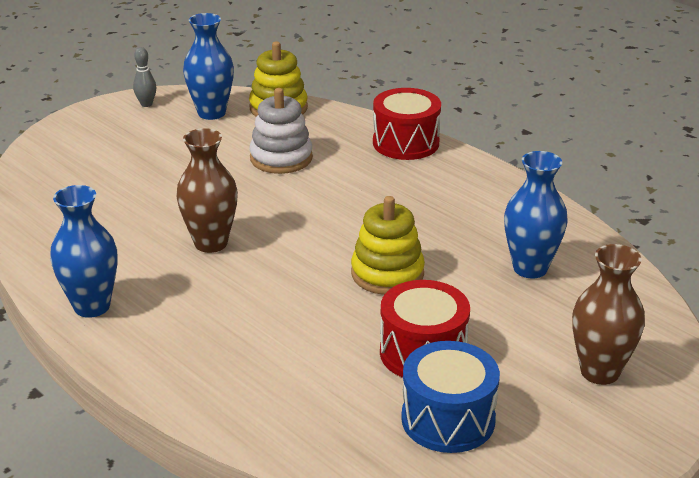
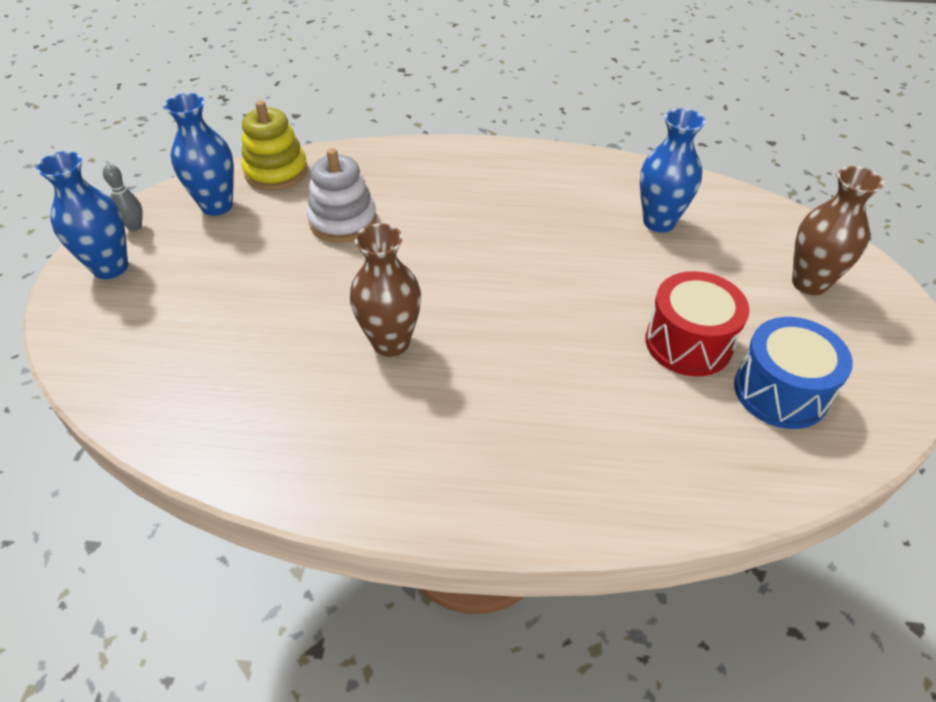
camera: 40 degrees left, 15 degrees up
blue vase [50,185,117,318] -> blue vase moved to [36,151,128,279]
yellow stacking toy [351,196,425,295] -> none
red drum [373,88,441,160] -> none

